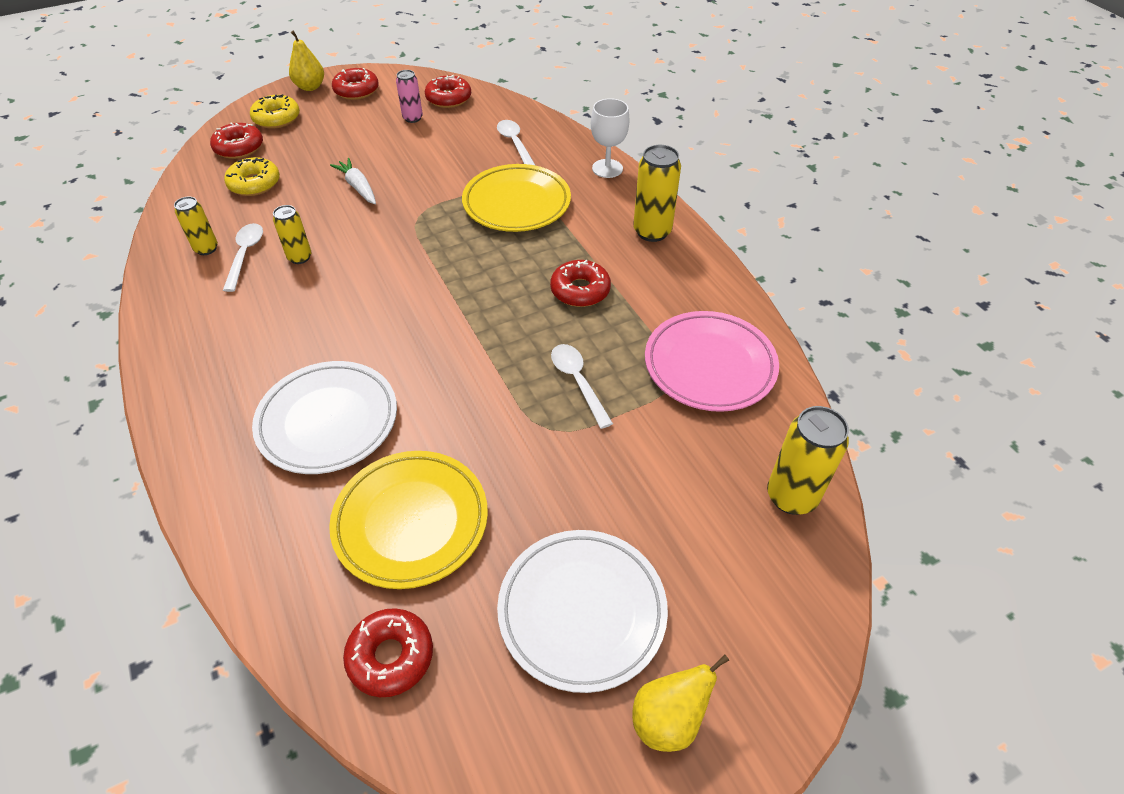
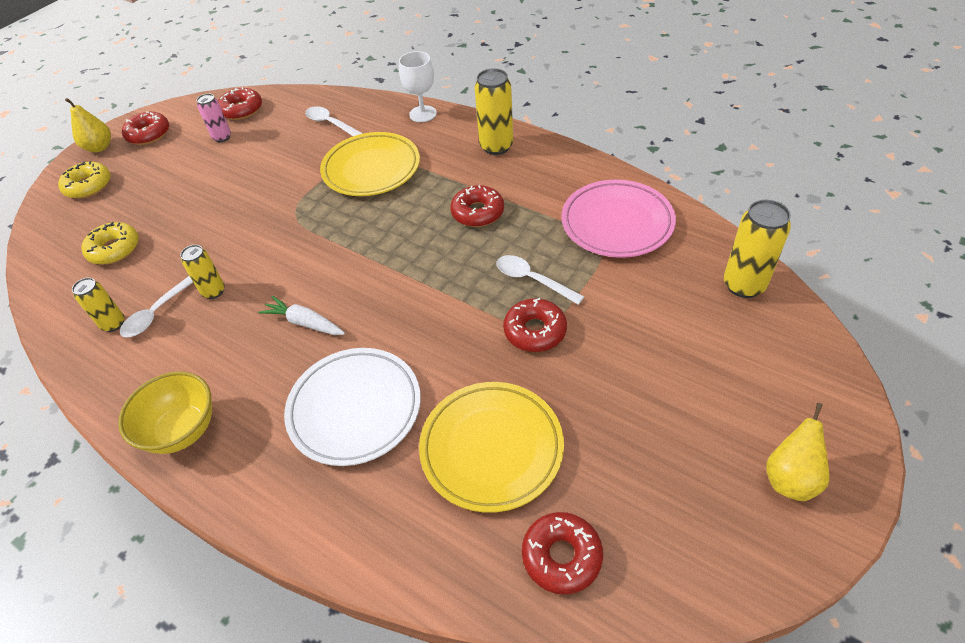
camera: 25 degrees left, 0 degrees up
red donut [210,123,263,159] -> red donut moved to [503,298,567,352]
white spoon [223,223,263,292] -> white spoon turned 120 degrees counterclockwise [120,276,193,337]
white carrot [330,158,376,204] -> white carrot moved to [258,296,345,335]
white plate [497,530,668,693] -> none
none -> yellow bowl [118,371,212,454]

